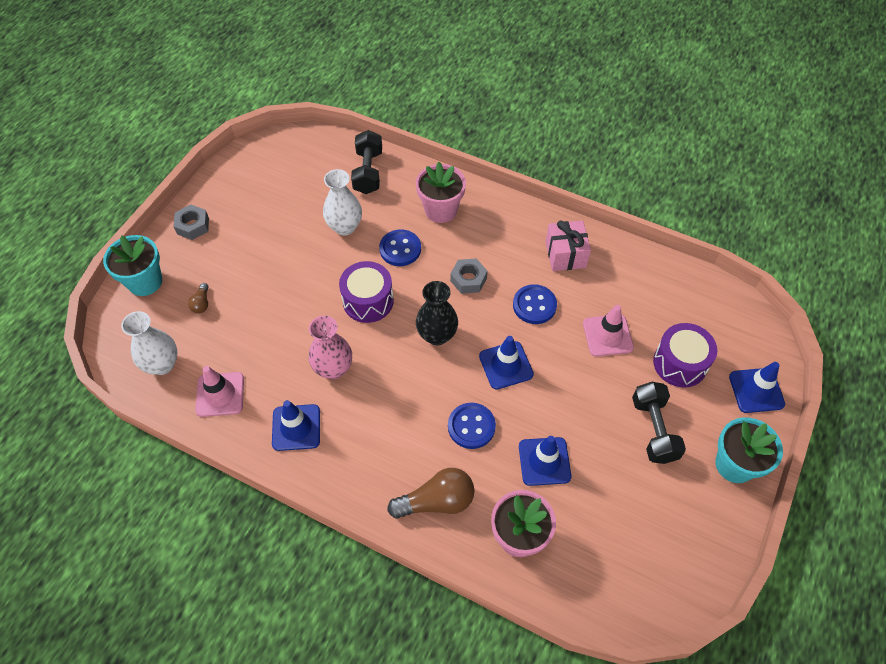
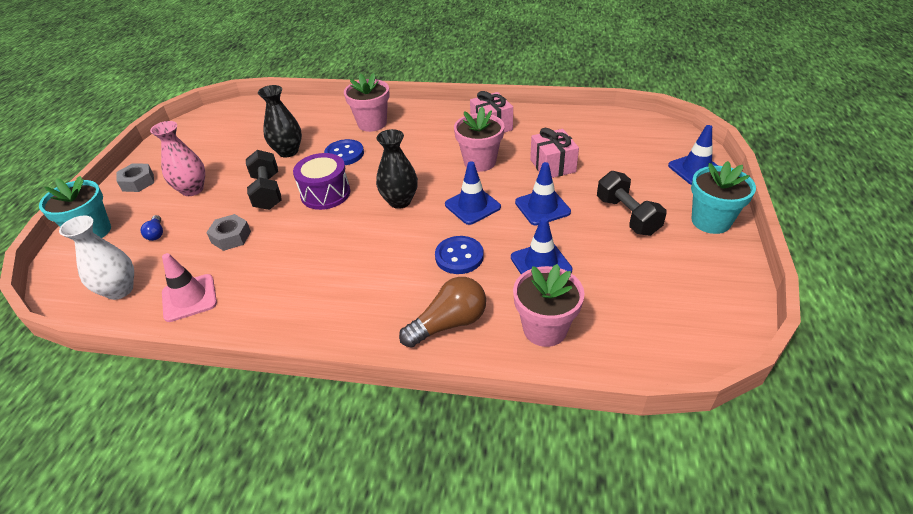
camera: 15 degrees left, 15 degrees down
brown light bulb [188,283,209,314] -> blue light bulb [141,215,163,241]
blue traffic cone [272,400,320,451] -> blue traffic cone moved to [515,162,571,226]
pink vase [309,316,352,379] -> pink vase moved to [150,121,205,196]
white vase [323,169,362,235] -> black vase [258,85,302,157]
black dumbbell [351,130,382,194] -> black dumbbell moved to [246,150,282,210]
grey nut [450,258,488,294] -> grey nut moved to [206,214,251,251]
blue button [513,284,557,324] -> pink flower pot [454,107,504,172]
pink traffic cone [583,305,634,357] -> pink gift [530,128,579,178]
purple drum [653,323,717,388] -> none

